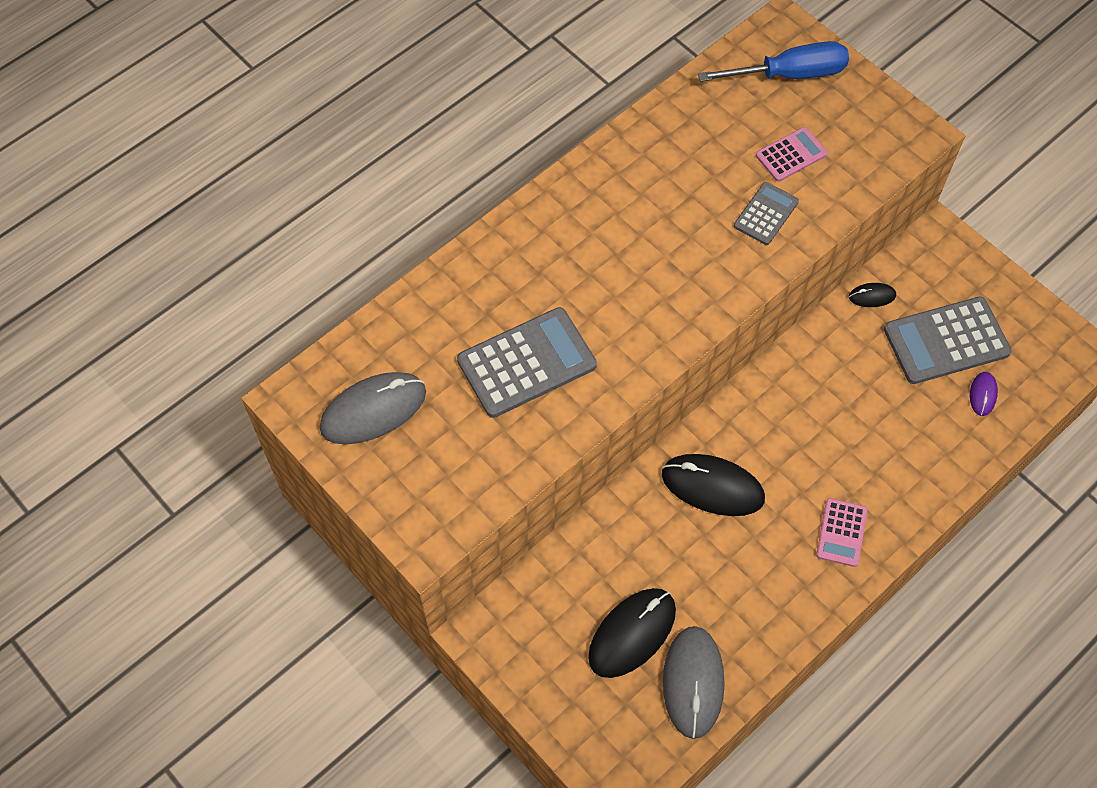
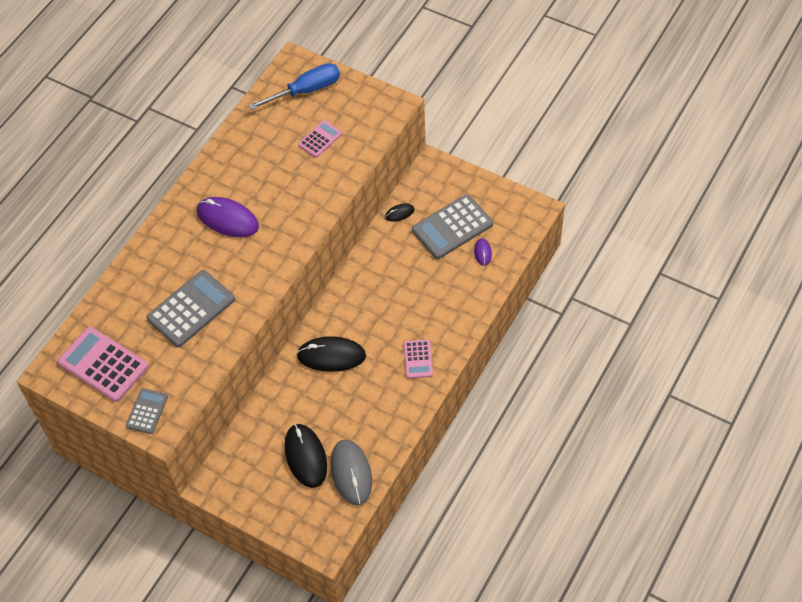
camera: 15 degrees left, 5 degrees down
grey mouse [320,372,426,444] -> pink calculator [57,327,148,402]
black mouse [588,588,676,678] -> black mouse turned 45 degrees counterclockwise [284,424,327,488]
grey calculator [734,182,799,245] -> grey calculator moved to [126,388,168,434]
none -> purple mouse [197,197,259,237]

